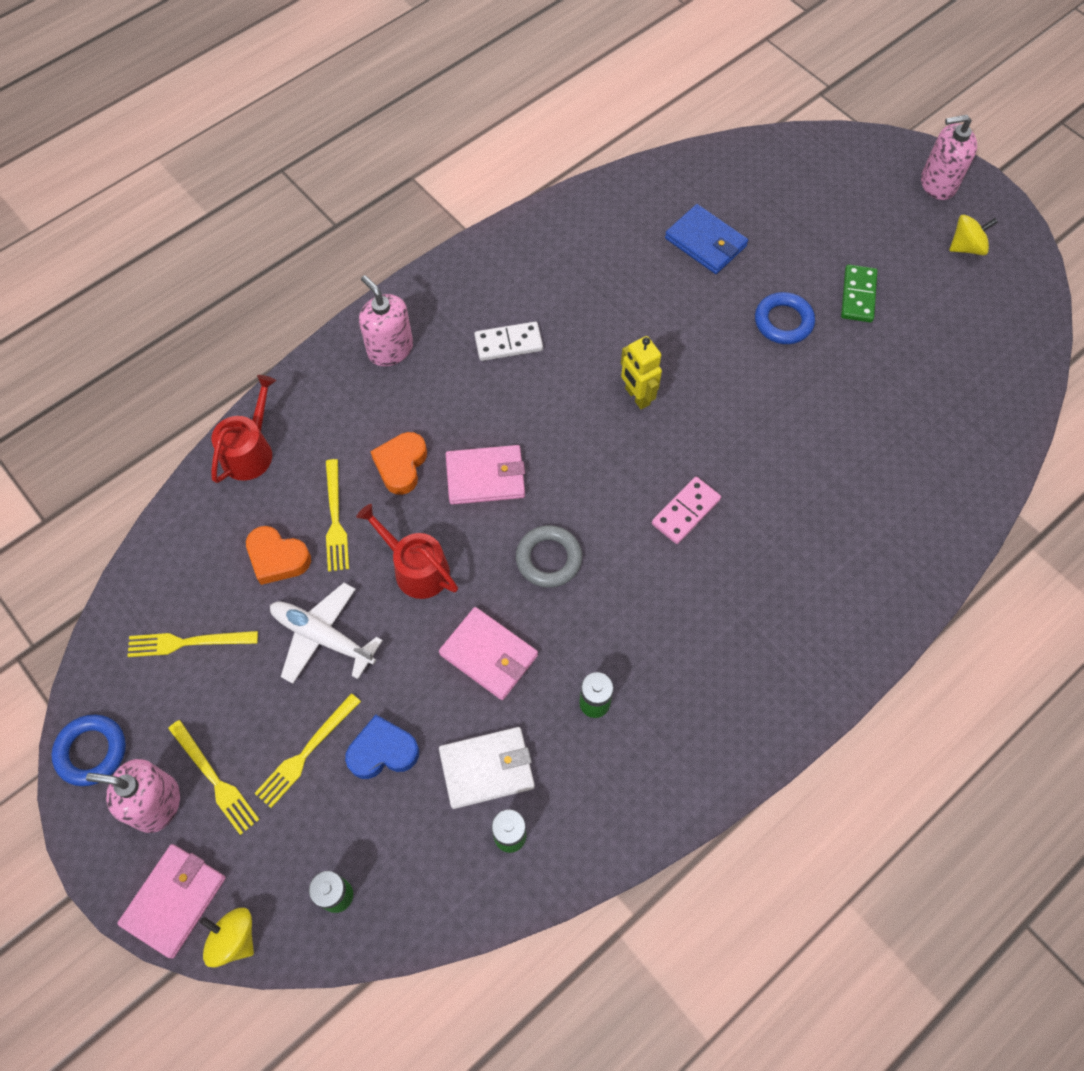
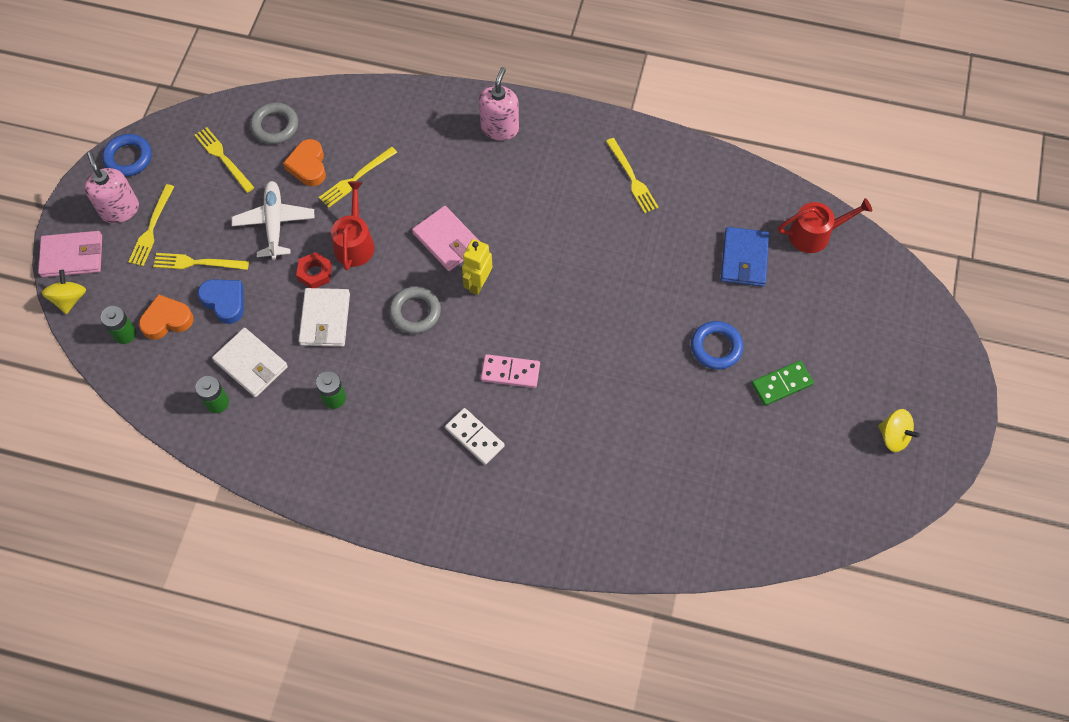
camera: 55 degrees right, 0 degrees up
red watering can [211,375,276,483] -> red watering can moved to [778,198,872,253]
orange heart [370,432,427,495] -> orange heart moved to [139,294,194,340]
pink wallet [439,607,538,700] -> white wallet [299,288,350,347]
white domino [474,322,543,361] -> white domino moved to [445,408,505,465]
yellow robot [621,336,662,409] -> yellow robot moved to [462,239,492,295]
pink soap dispenser [921,115,977,200] -> none
none -> grey ring [250,103,298,144]
none -> red nut [296,252,332,288]
none -> yellow fork [606,138,658,213]

